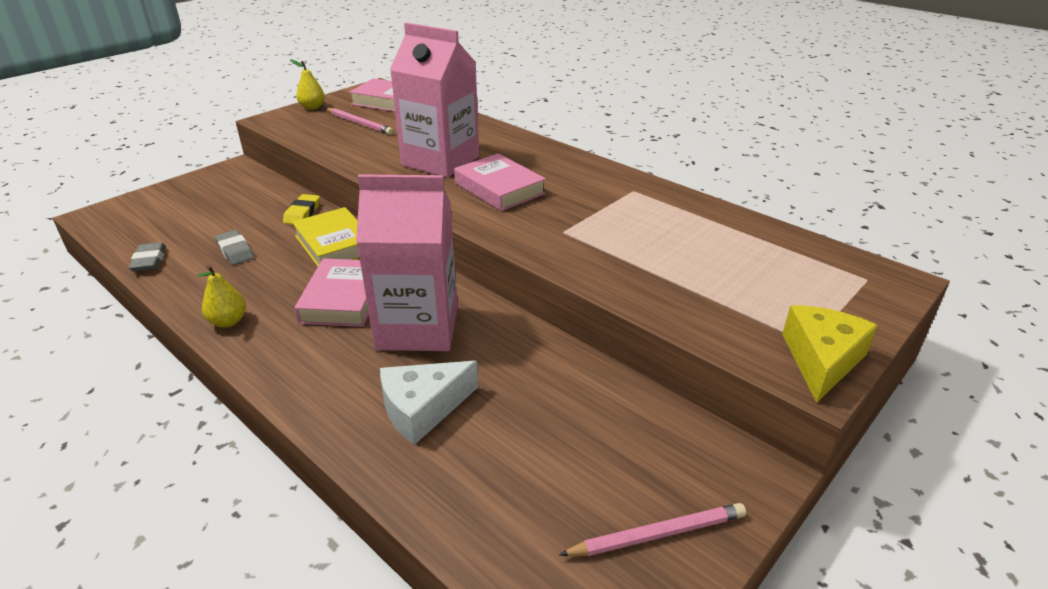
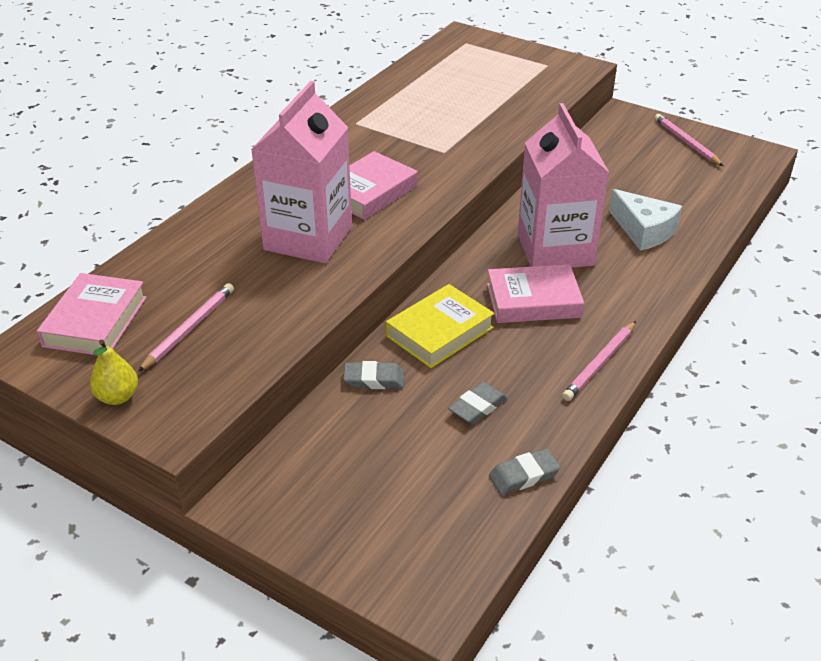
camera: 100 degrees left, 5 degrees up
yellow pear [197,265,246,327] -> pink pencil [562,321,636,401]
yellow eraser [283,194,320,224] -> grey eraser [343,361,404,389]
yellow cheese [782,305,878,403] -> none

